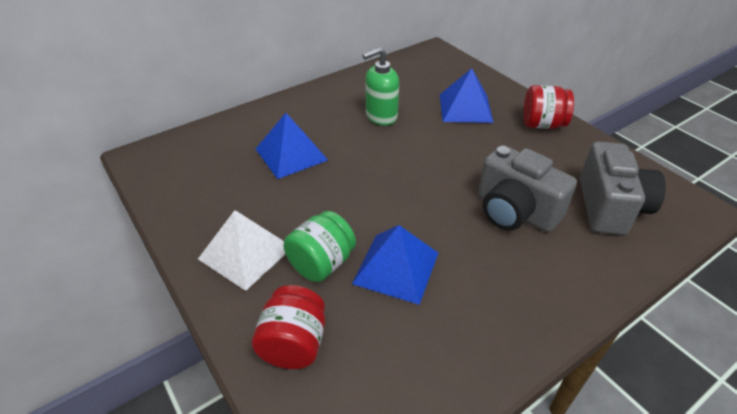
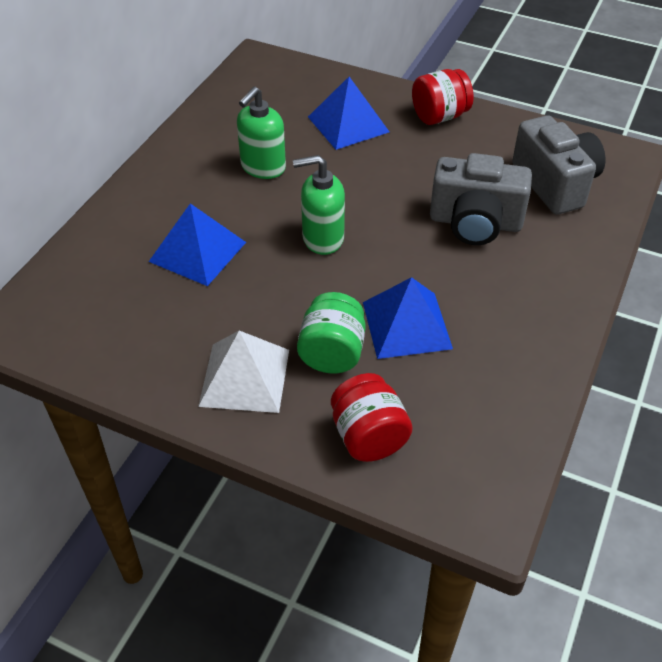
camera: 30 degrees left, 5 degrees up
none -> green soap dispenser [293,155,345,255]

